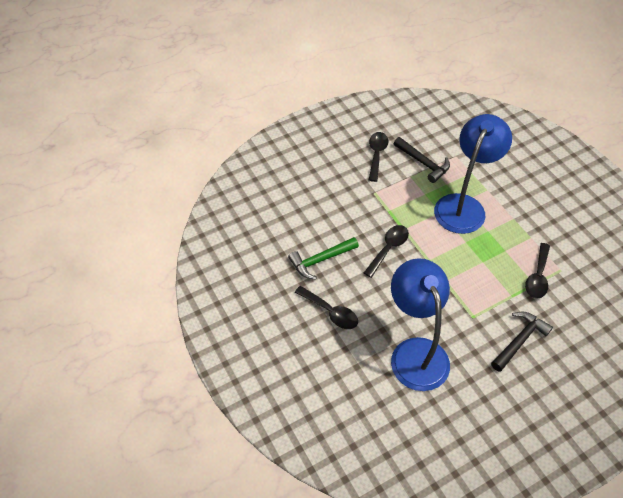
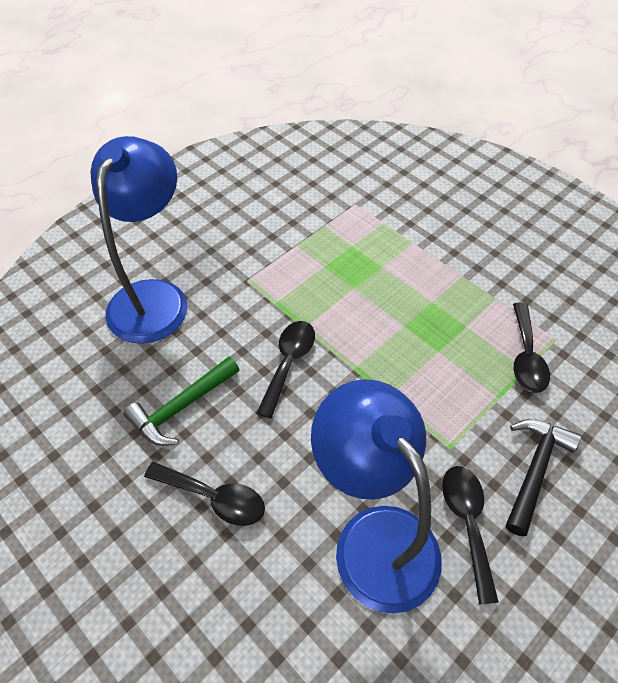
camera: 15 degrees left, 0 degrees up
black spoon [369,132,388,182] -> black spoon moved to [442,466,499,605]
black hammer [394,137,450,183] -> none
blue lamp [434,114,512,234] -> blue lamp moved to [90,136,187,344]

